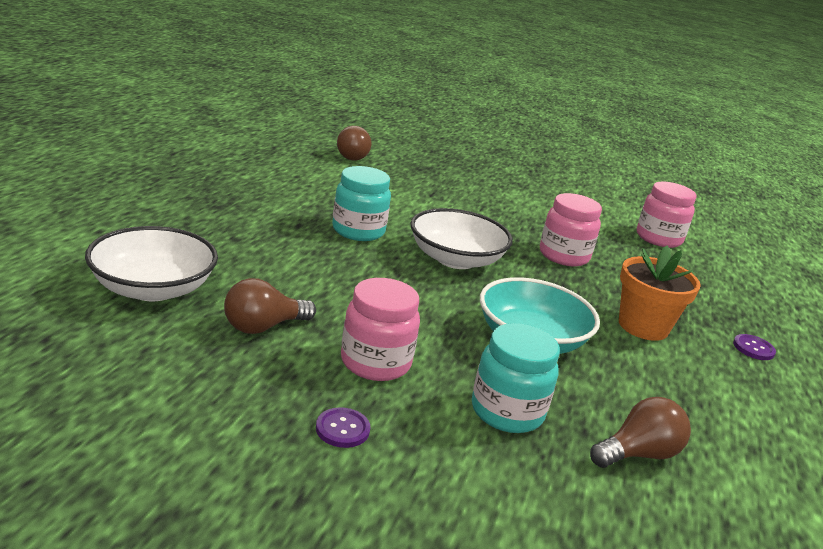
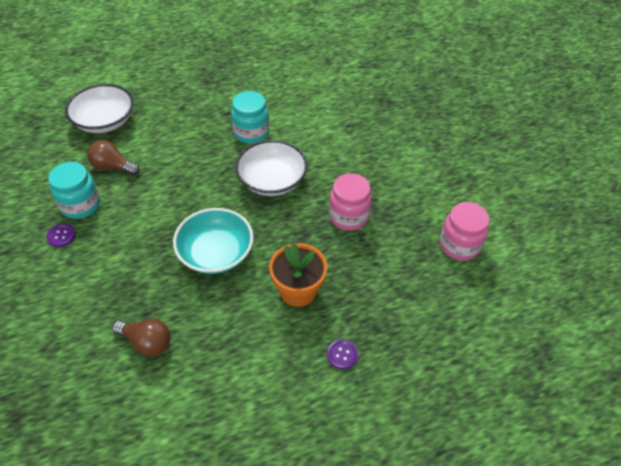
camera: 55 degrees right, 25 degrees up
brown light bulb [337,126,371,160] -> none
pink jar [341,278,420,381] -> none
turquoise jar [472,323,560,433] -> turquoise jar moved to [48,162,100,219]

